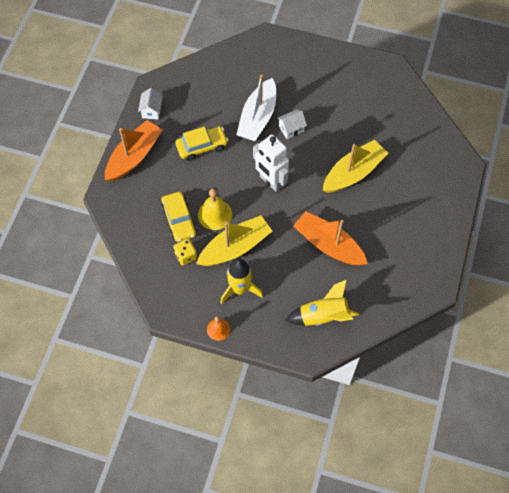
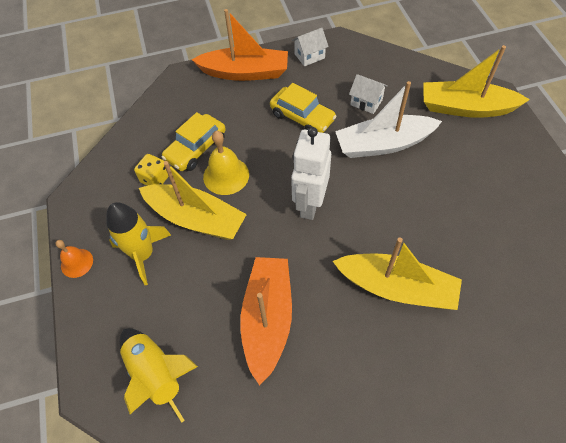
camera: 60 degrees right, 5 degrees down
white house [277,109,307,139] -> white house moved to [349,74,388,114]
none -> yellow boat [423,45,530,118]

